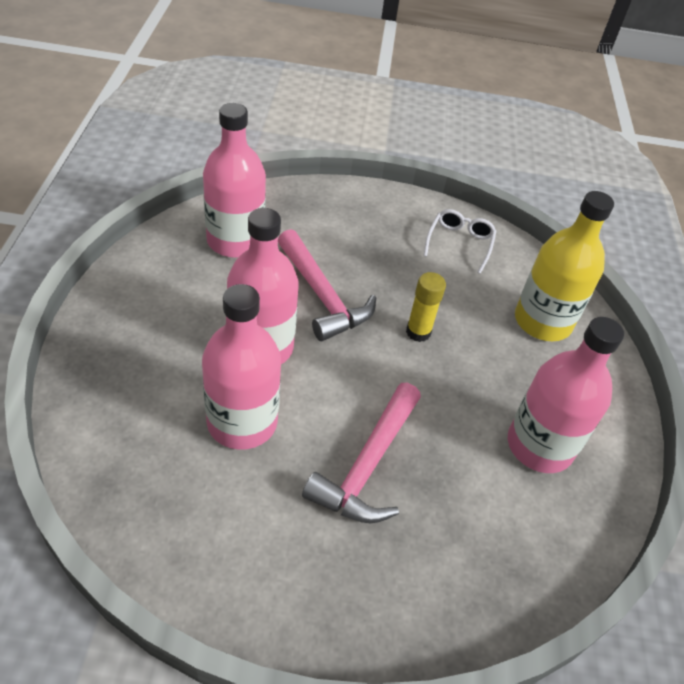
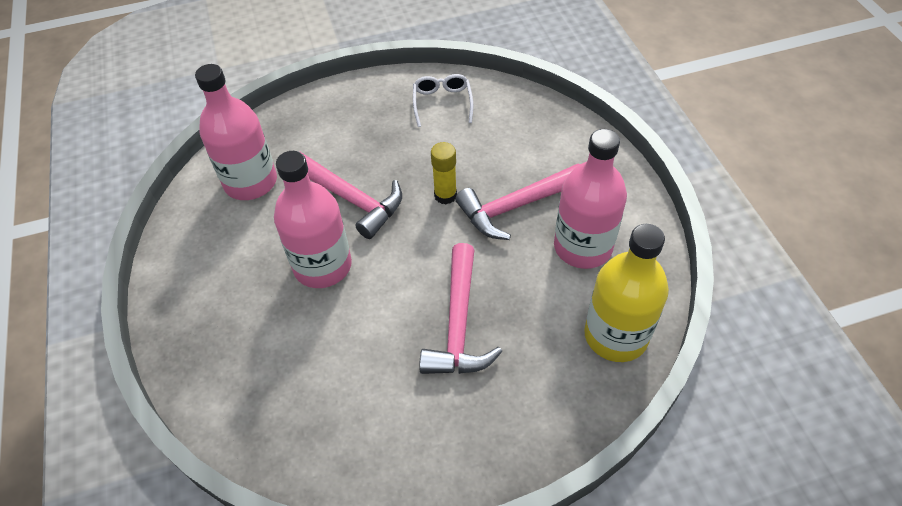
camera: 15 degrees left, 5 degrees up
pink bottle [202,284,281,450] -> none
yellow bottle [515,191,614,341] -> yellow bottle moved to [584,224,669,362]
none -> pink hammer [455,164,580,240]

